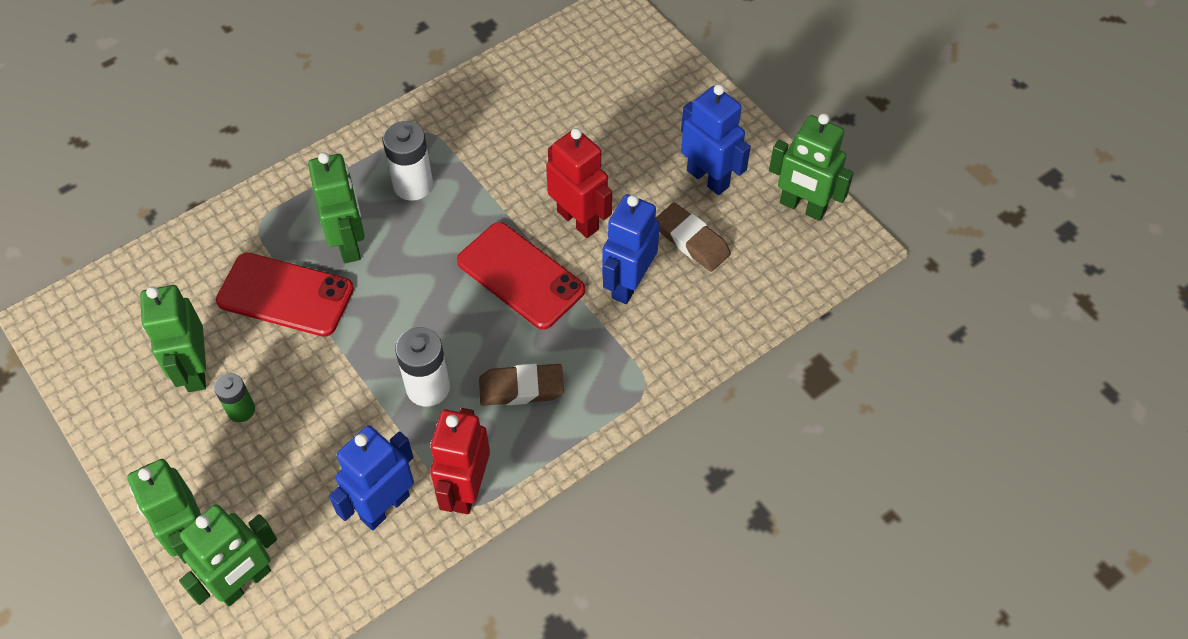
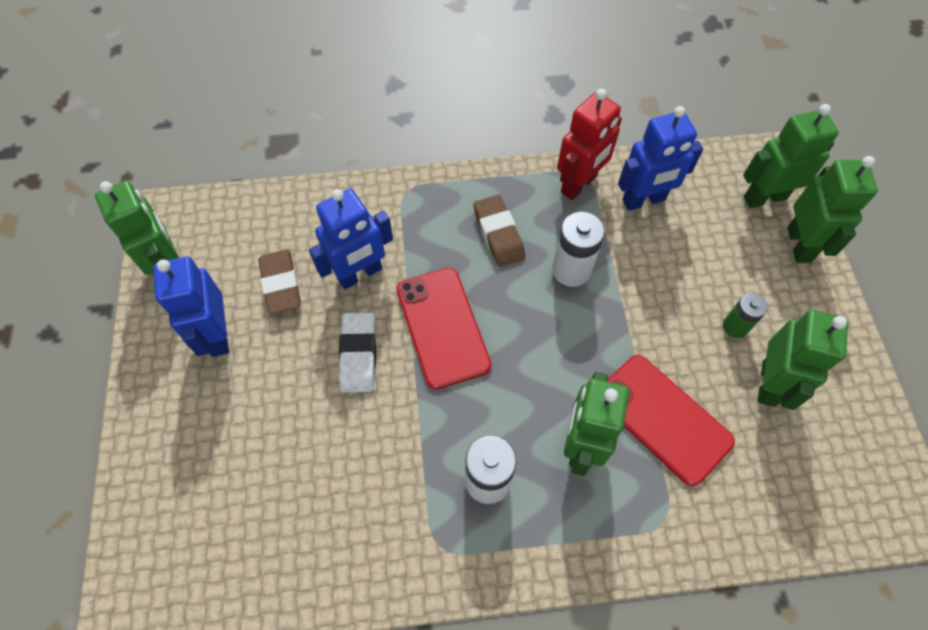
camera: 150 degrees left, 5 degrees up
brown eraser [479,364,564,406] -> brown eraser turned 45 degrees clockwise [473,195,525,267]
red robot [546,128,612,238] -> white eraser [339,313,376,393]

